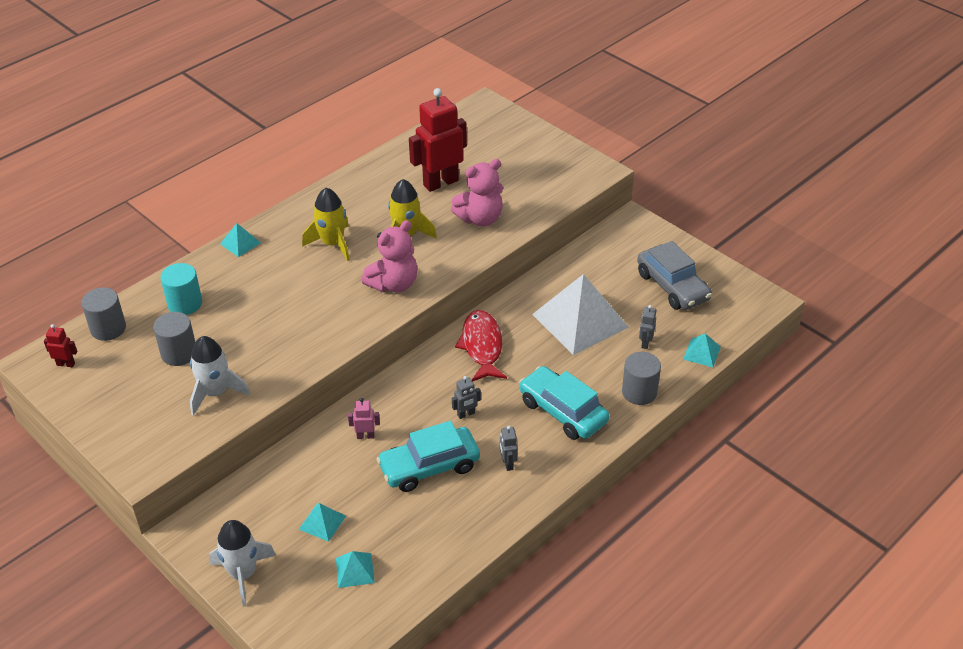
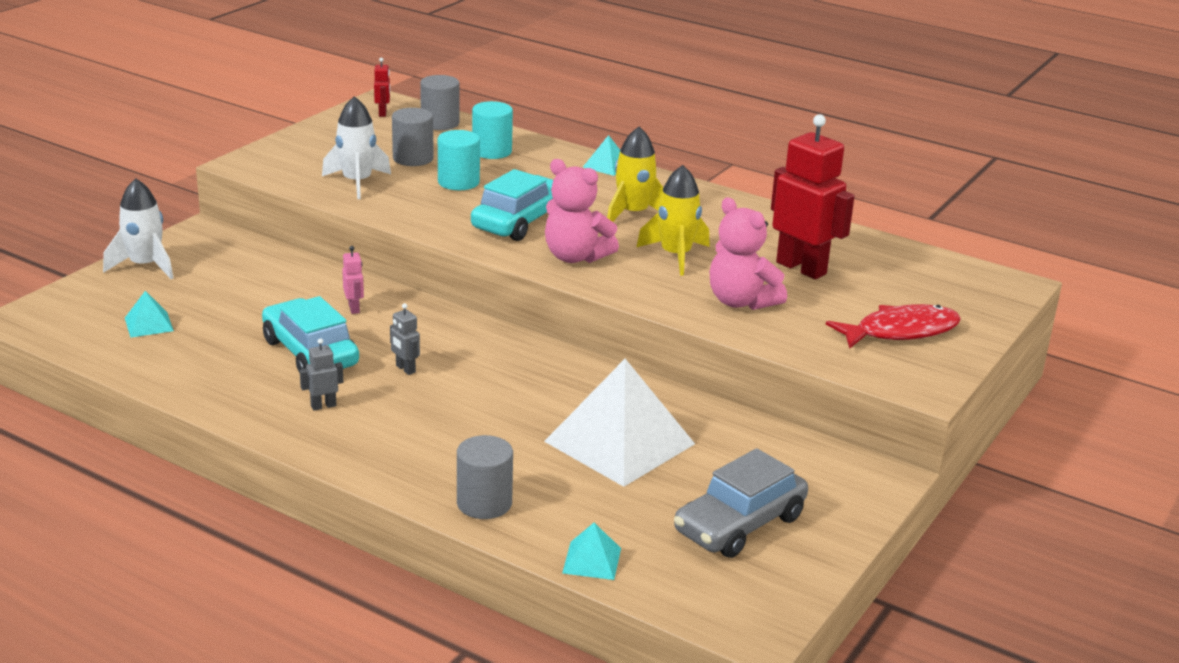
camera: 75 degrees right, 15 degrees down
turquoise pyramid [299,503,346,542] -> none
red fish [455,310,507,382] -> red fish moved to [826,304,961,349]
turquoise car [519,366,609,440] -> turquoise car moved to [471,169,553,241]
grey robot [639,305,656,349] -> none
none -> turquoise cylinder [438,130,480,190]

